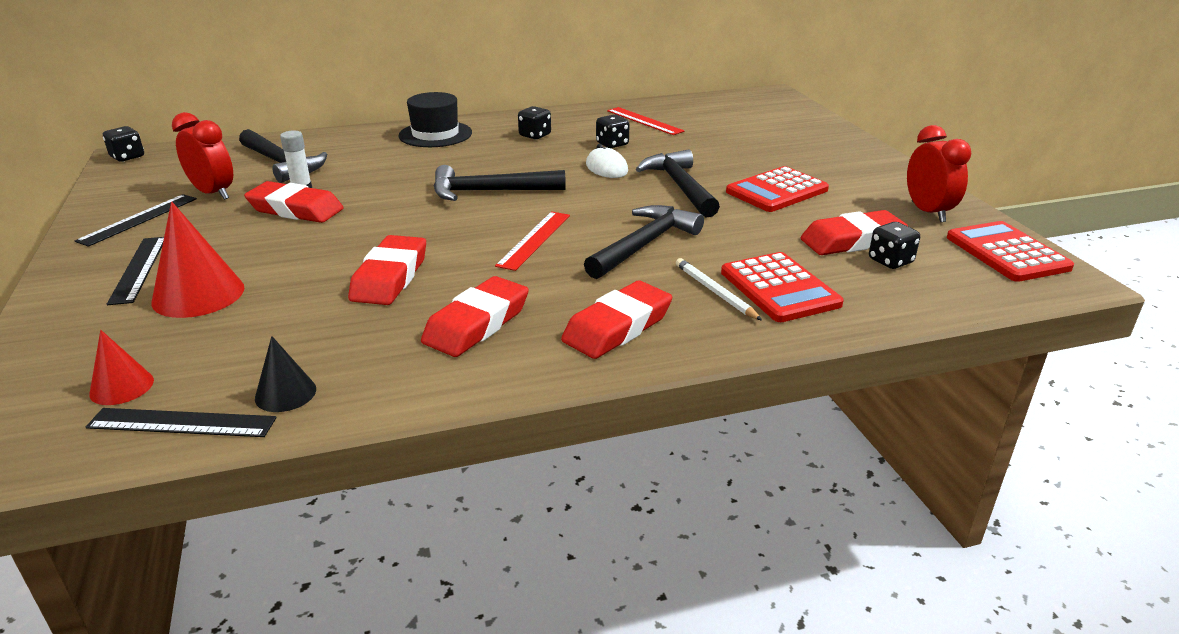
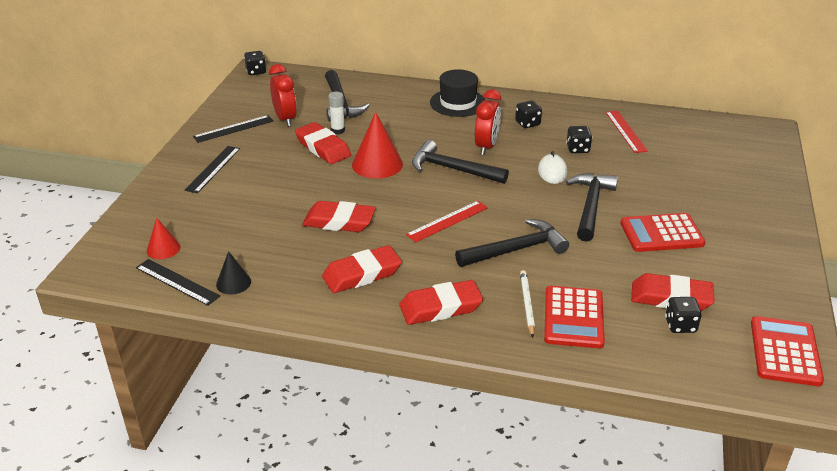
camera: 30 degrees right, 5 degrees up
red cone [151,201,244,318] -> red cone moved to [352,112,403,179]
red eraser [348,235,426,305] -> red eraser turned 60 degrees clockwise [302,201,376,232]
red clock [907,125,971,222] -> red clock moved to [475,89,501,155]

